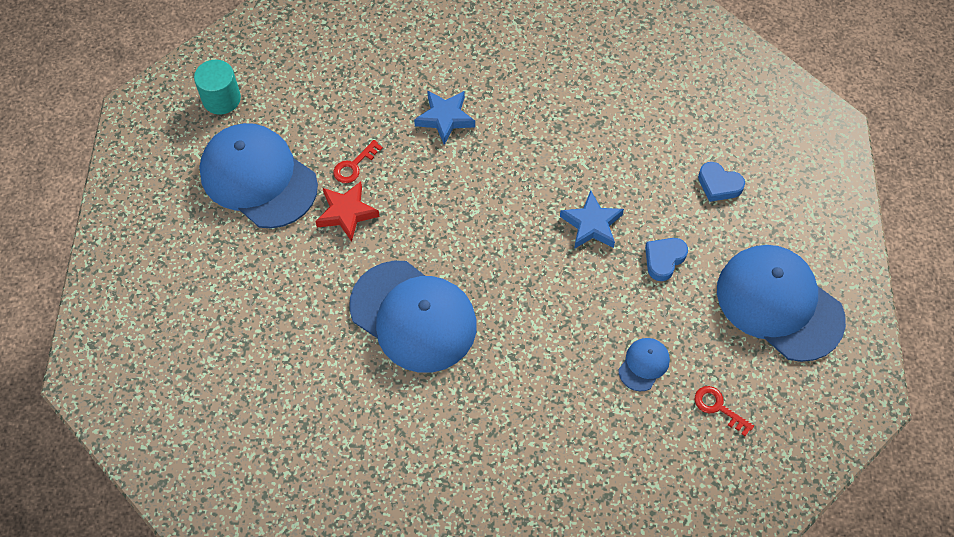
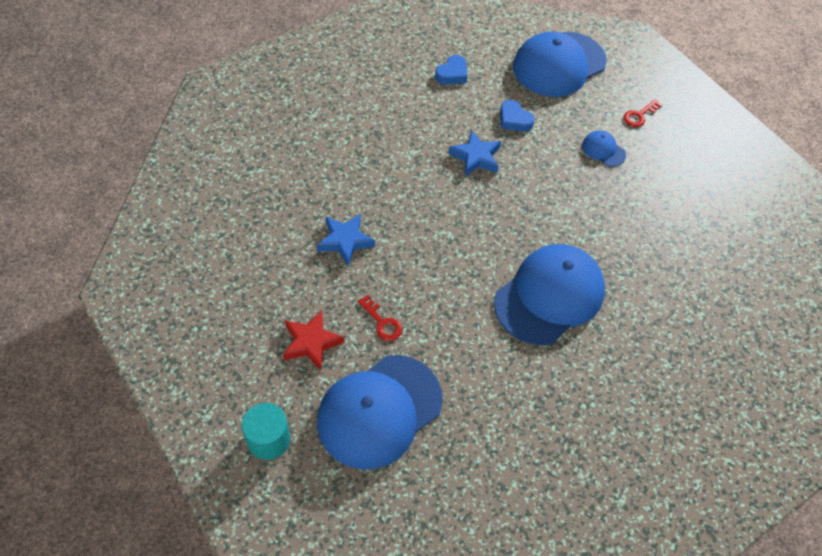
camera: 85 degrees left, 5 degrees down
red star [315,182,380,242] -> red star moved to [283,310,344,371]

